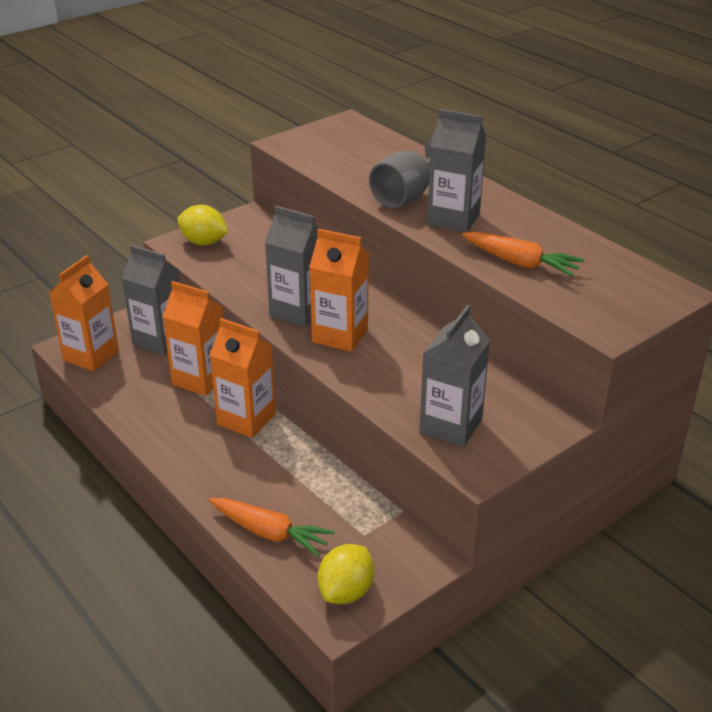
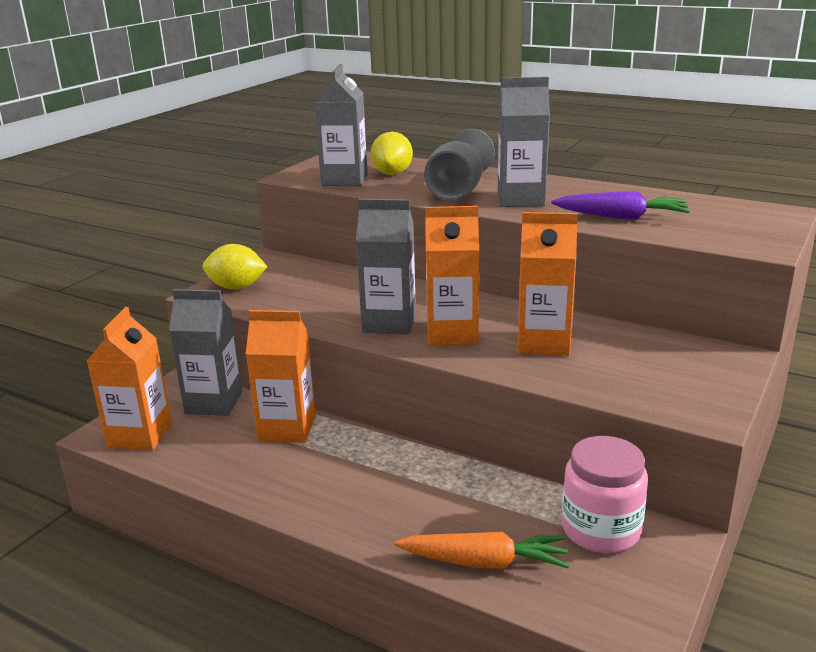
camera: 20 degrees left, 10 degrees down
orange carton [210,318,276,438] -> orange carton moved to [518,212,578,356]
yellow lemon [317,544,374,604] -> yellow lemon moved to [371,132,413,175]
grey carton [419,305,490,447] -> grey carton moved to [314,64,368,186]
orange carrot [462,232,584,277] -> purple carrot [551,191,690,220]
none -> pink jar [562,436,648,553]

